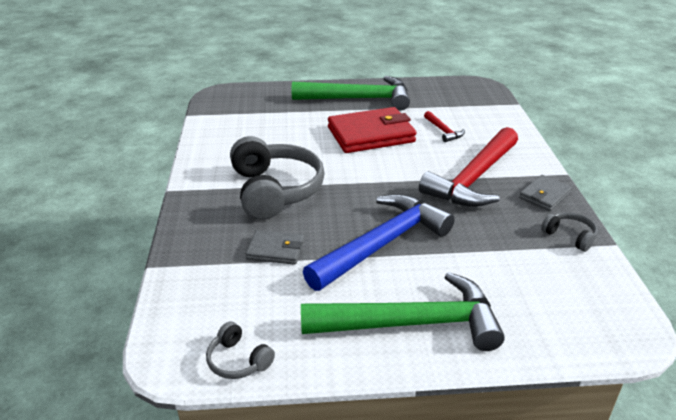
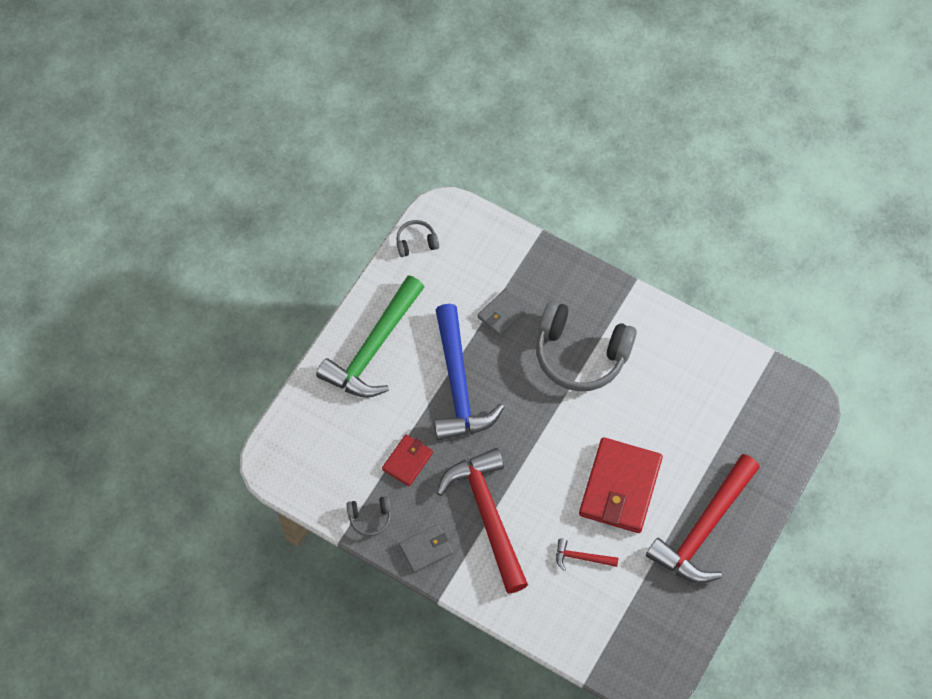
camera: 125 degrees right, 30 degrees up
green hammer [292,76,410,111] -> red hammer [646,454,760,584]
grey wallet [519,175,572,211] -> grey wallet turned 75 degrees clockwise [399,524,453,573]
none -> red wallet [382,434,433,486]

